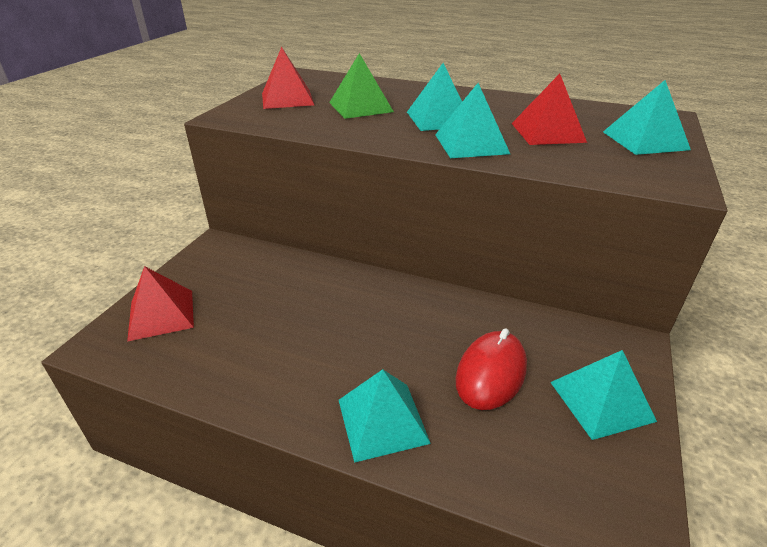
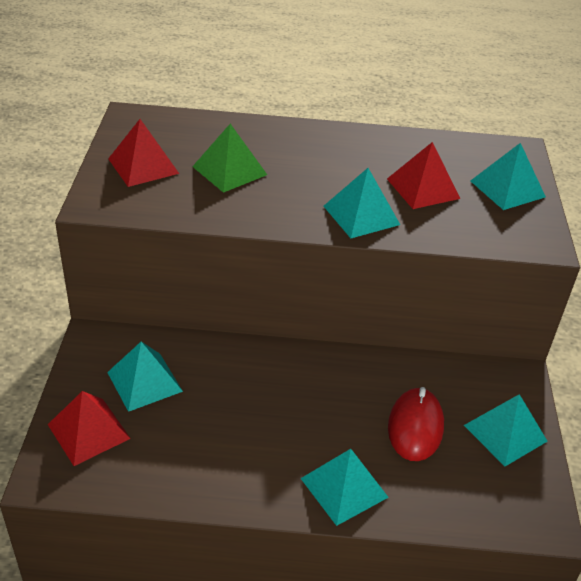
camera: 20 degrees left, 5 degrees up
turquoise pyramid [407,63,462,131] -> turquoise pyramid moved to [107,342,183,412]

